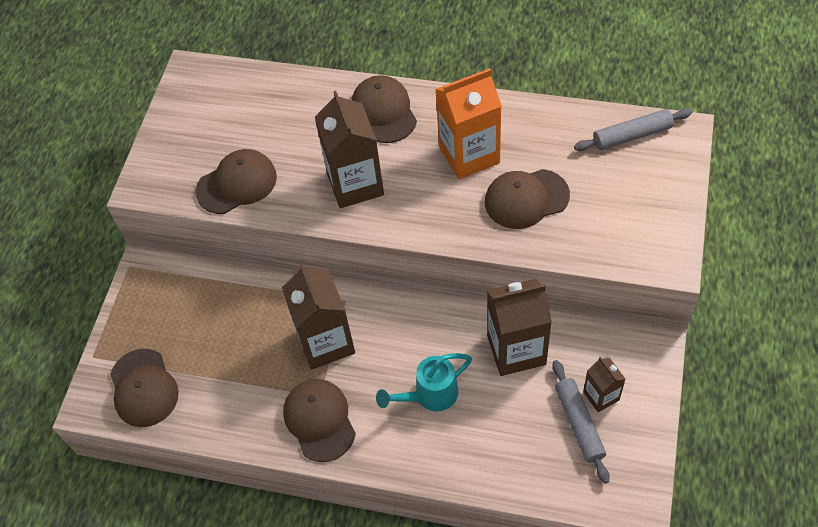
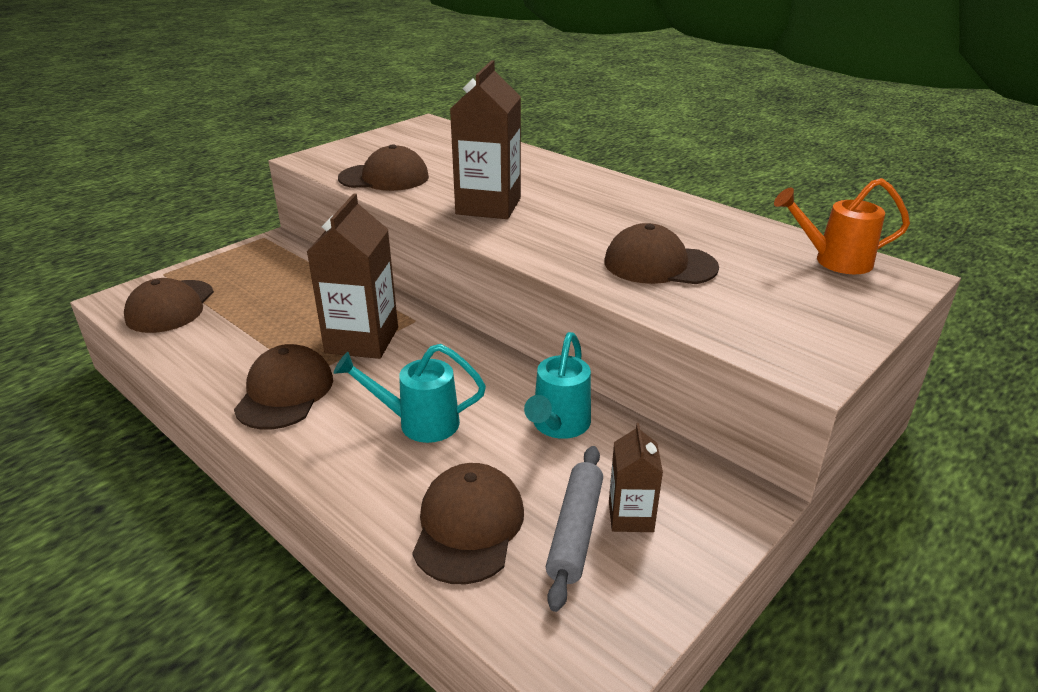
camera: 25 degrees right, 25 degrees down
brown cap [351,75,417,143] -> brown cap moved to [412,463,524,584]
orange carton [435,68,502,179] -> none
brown carton [487,279,552,376] -> turquoise watering can [524,332,591,439]
grey rolling pin [574,108,692,151] -> orange watering can [774,178,910,274]

